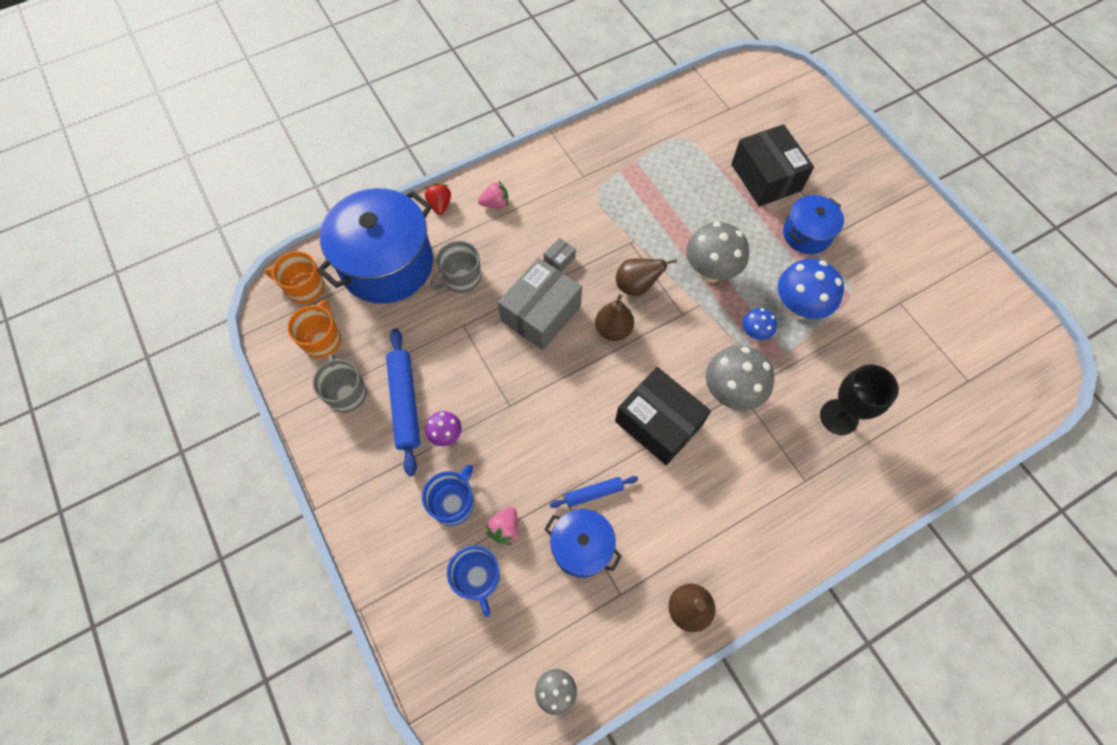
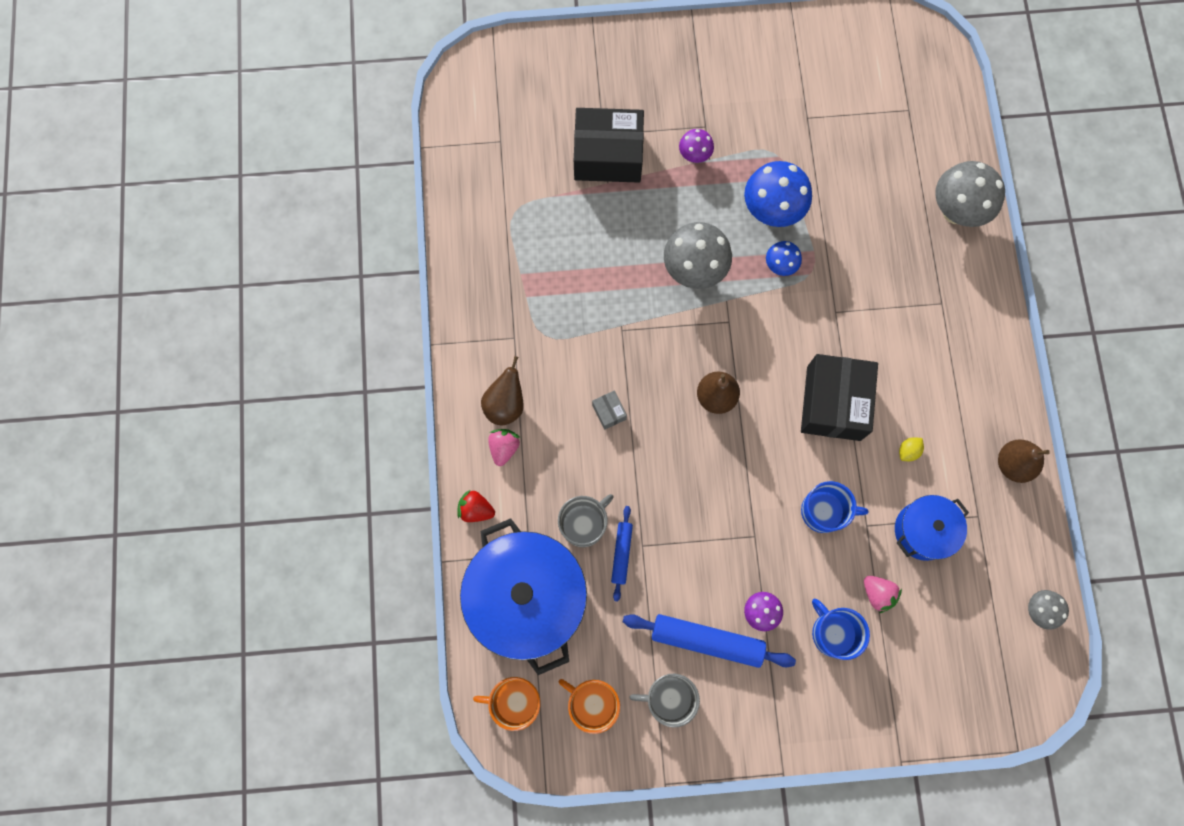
camera: 65 degrees left, 10 degrees up
orange mug [265,251,325,304] -> orange mug turned 60 degrees clockwise [473,677,540,731]
grey mug [431,241,481,293] -> grey mug turned 120 degrees counterclockwise [558,494,614,547]
blue mug [447,545,500,617] -> blue mug moved to [801,481,868,533]
grey box [498,258,582,350] -> none
blue rolling pin [550,476,638,508] -> blue rolling pin moved to [611,506,633,602]
black box [615,367,711,465] -> black box turned 60 degrees counterclockwise [801,354,878,441]
brown pear [616,258,677,296] -> brown pear moved to [481,356,524,425]
grey mushroom [706,345,774,411] -> grey mushroom moved to [935,161,1005,227]
blue pot [783,195,844,254] -> purple mushroom [679,129,714,163]
black goblet [820,364,899,435] -> none
none -> yellow lemon [899,437,924,461]

